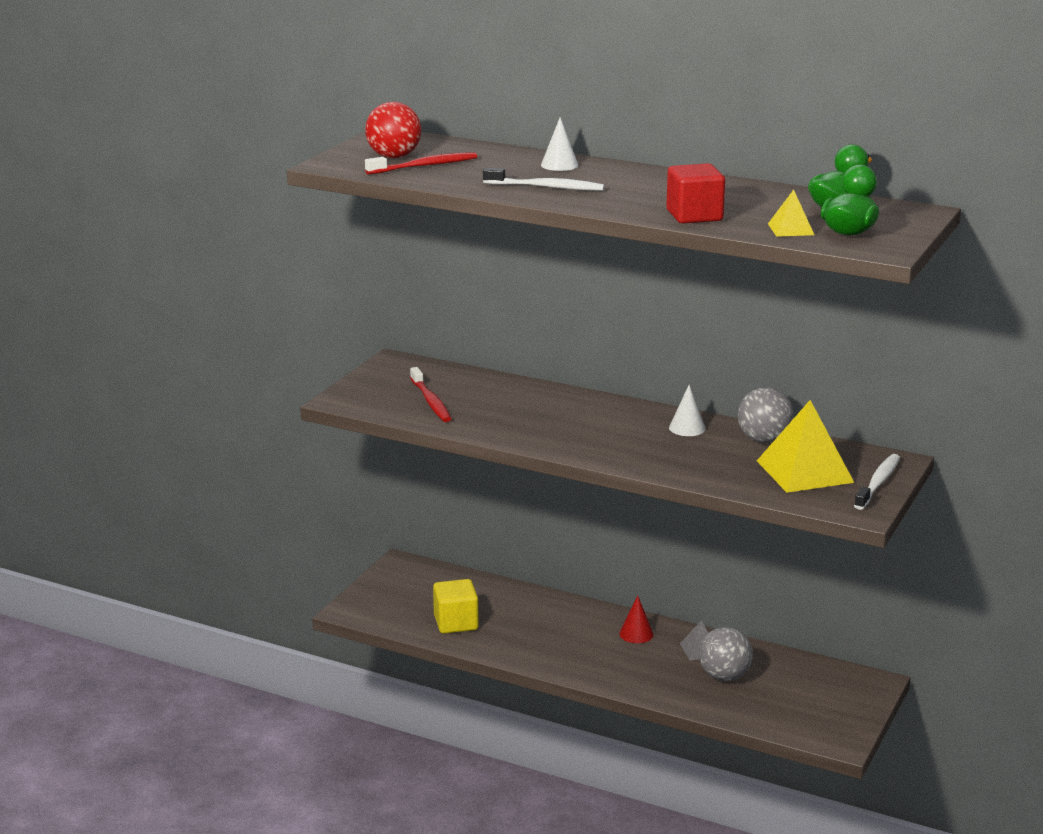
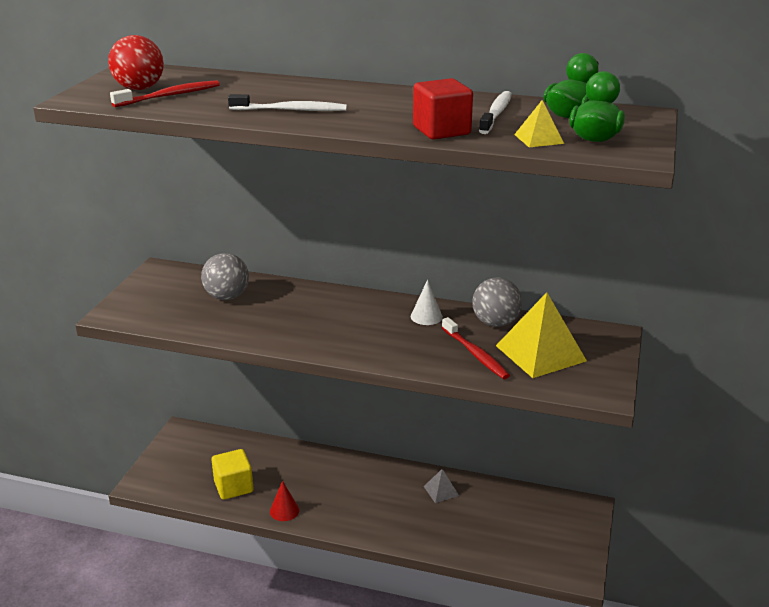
camera: 10 degrees left, 5 degrees up
red toothbrush [410,367,451,422] -> red toothbrush moved to [442,317,510,379]
white cone [541,117,578,171] -> none
red cone [619,595,654,643] -> red cone moved to [270,481,299,521]
grey ball [699,627,753,681] -> grey ball moved to [201,253,249,300]
white toothbrush [854,454,900,510] -> white toothbrush moved to [479,91,512,134]

